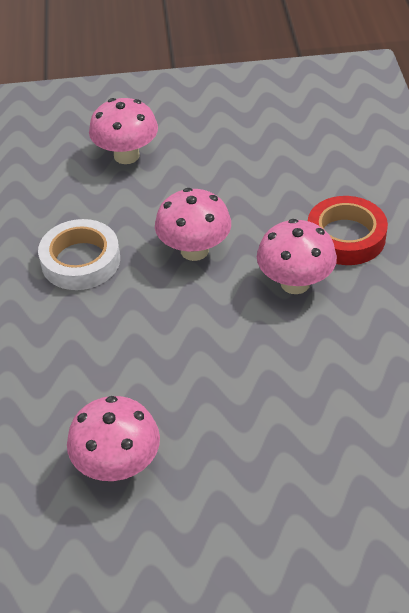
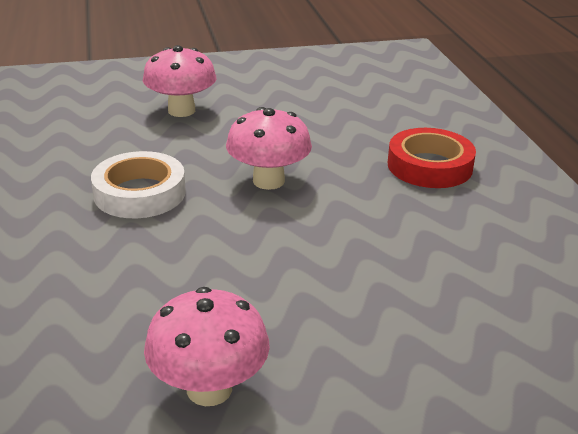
camera: 10 degrees left, 15 degrees down
pink mushroom [257,219,337,294] -> none

